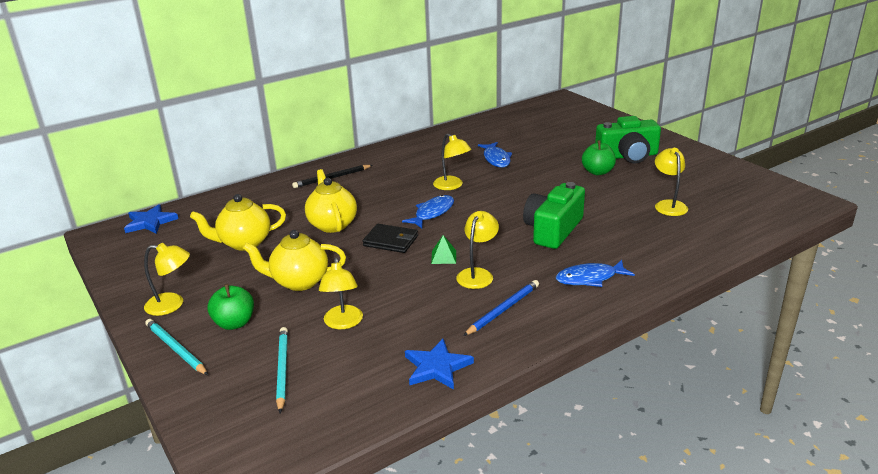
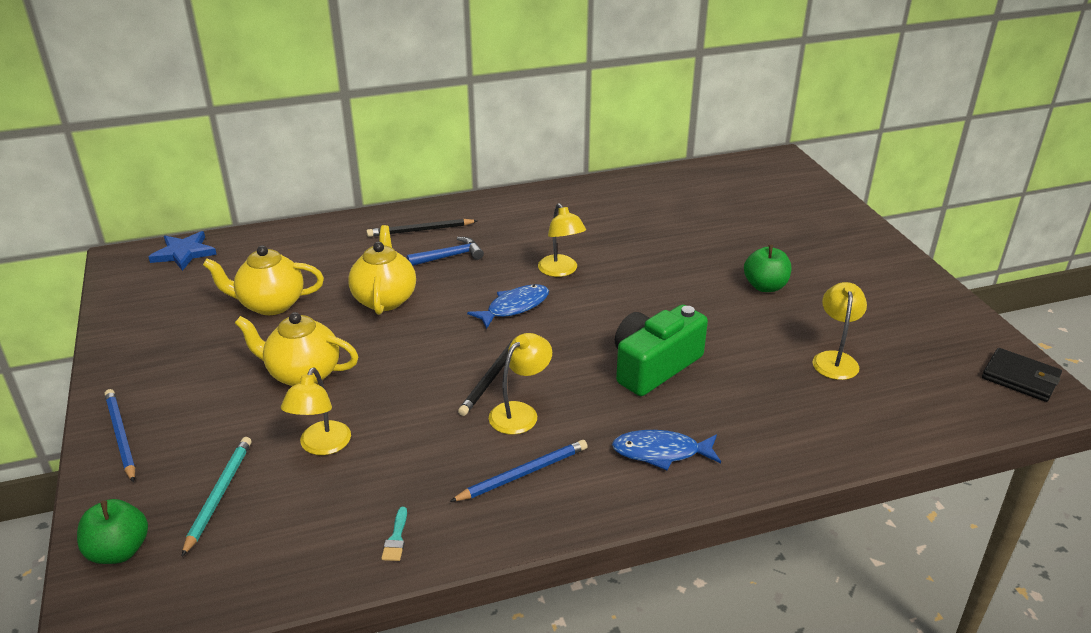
camera: 15 degrees right, 5 degrees up
yellow lamp [144,243,190,316] -> none
turquoise pencil [145,319,208,375] -> blue pencil [105,389,136,483]
green apple [207,284,254,330] -> green apple moved to [77,499,148,564]
black wallet [363,224,418,253] -> black wallet moved to [982,348,1062,402]
blue star [405,339,474,390] -> turquoise brush [381,507,407,561]
green pyramid [431,235,456,264] -> black pencil [458,333,523,416]
blue fish [478,142,512,167] -> none
green camera [595,116,661,163] -> none
none -> blue hammer [407,237,484,266]

